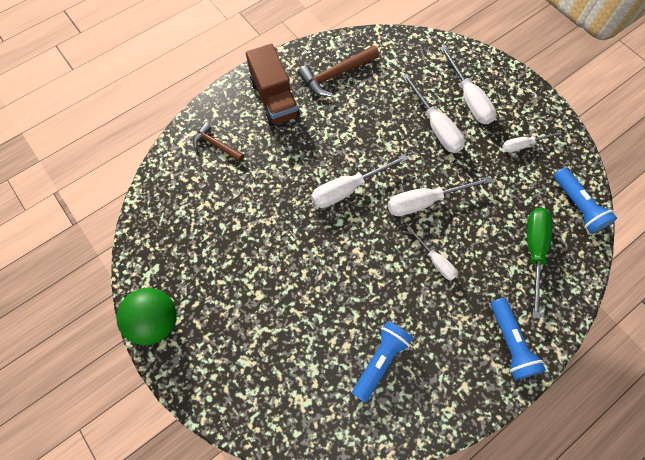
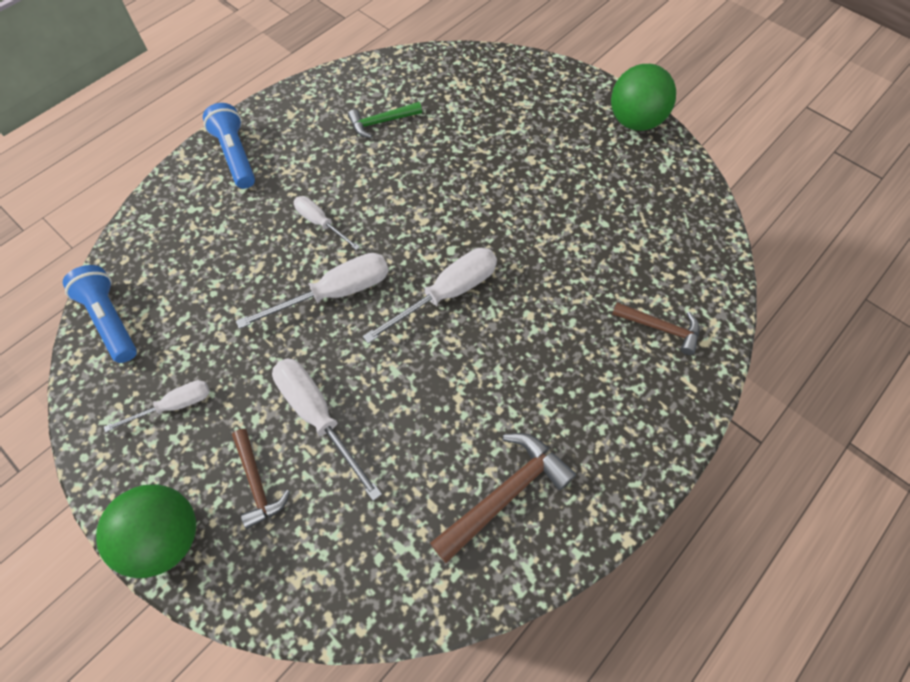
camera: 170 degrees right, 5 degrees down
brown truck [246,44,300,126] -> none
blue flashlight [352,321,413,402] -> green hammer [348,102,422,138]
white screwdriver [440,46,496,124] -> brown hammer [232,429,290,529]
green screwdriver [527,208,552,319] -> none
none -> green ball [96,484,196,578]

